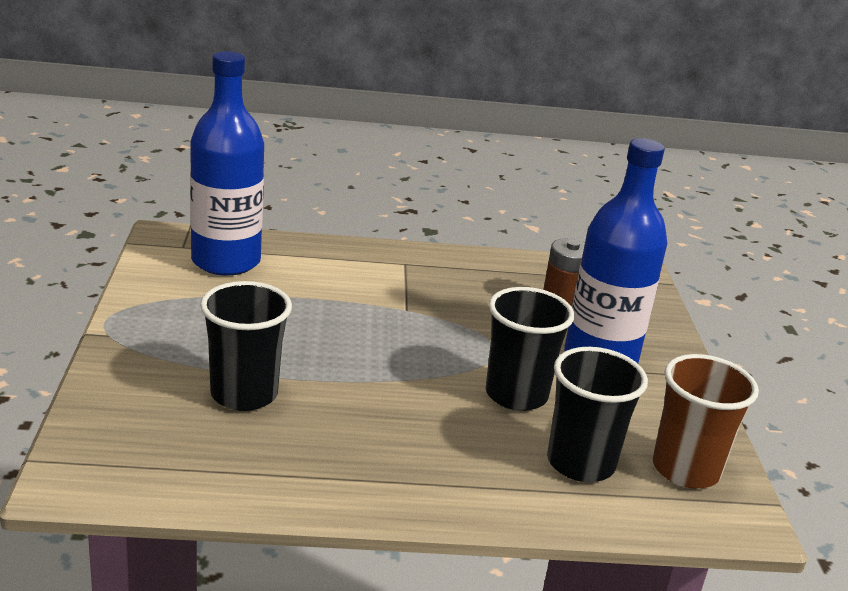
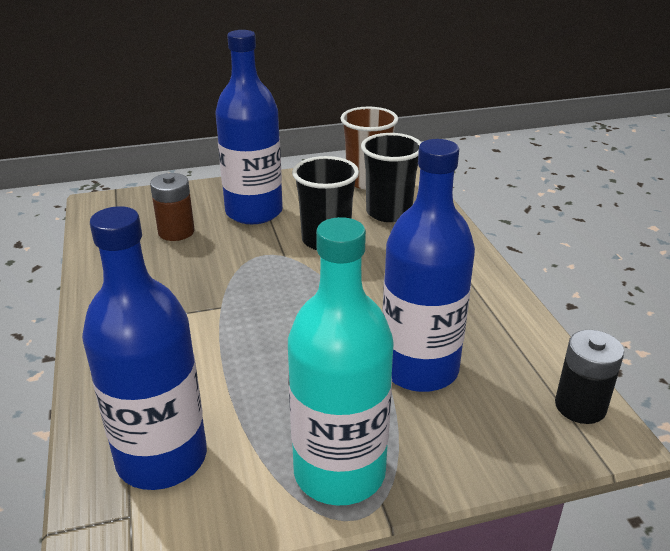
camera: 100 degrees left, 5 degrees up
black cup [200,281,292,411] -> blue bottle [382,139,475,392]
none -> turquoise bottle [288,217,394,506]
none -> black battery [555,330,624,424]

